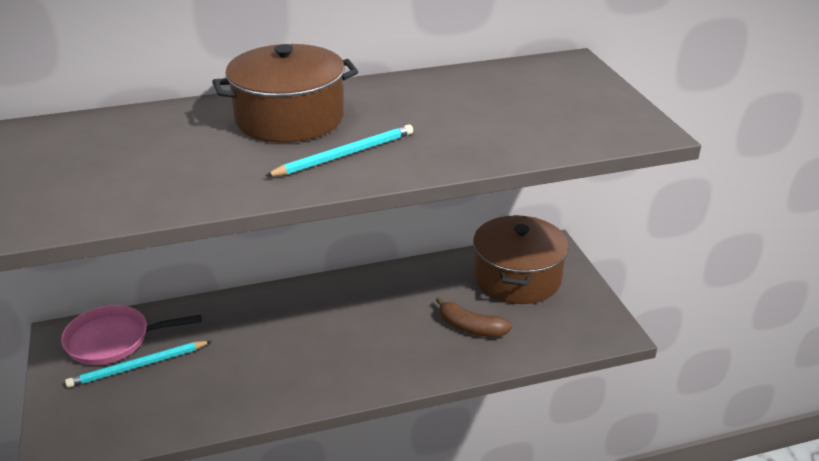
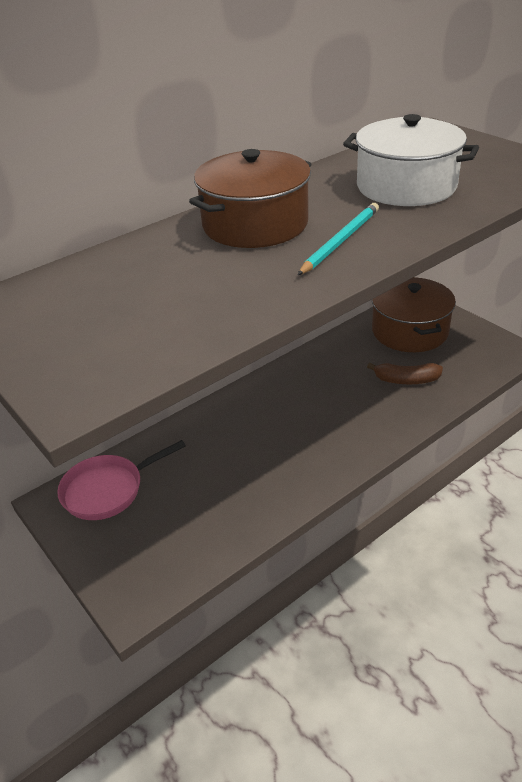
camera: 20 degrees left, 5 degrees up
turquoise pencil [65,341,211,388] -> none
none -> white pot [343,114,479,206]

